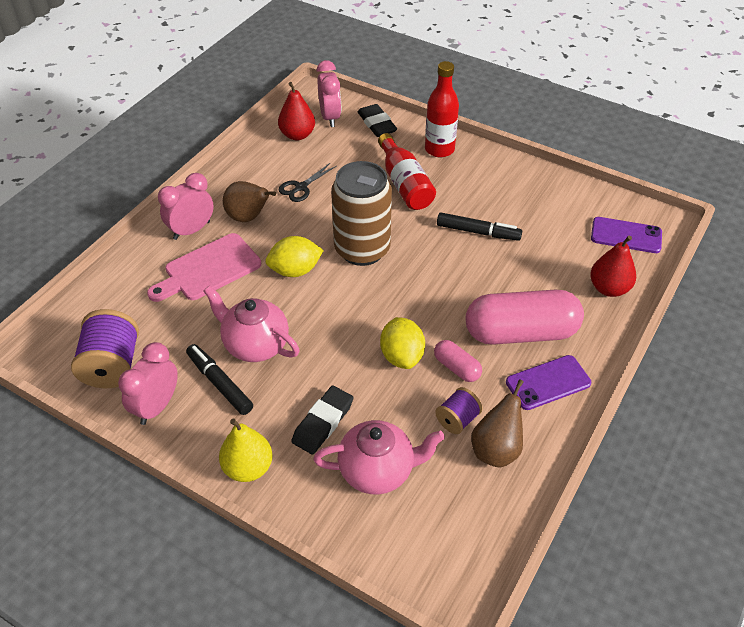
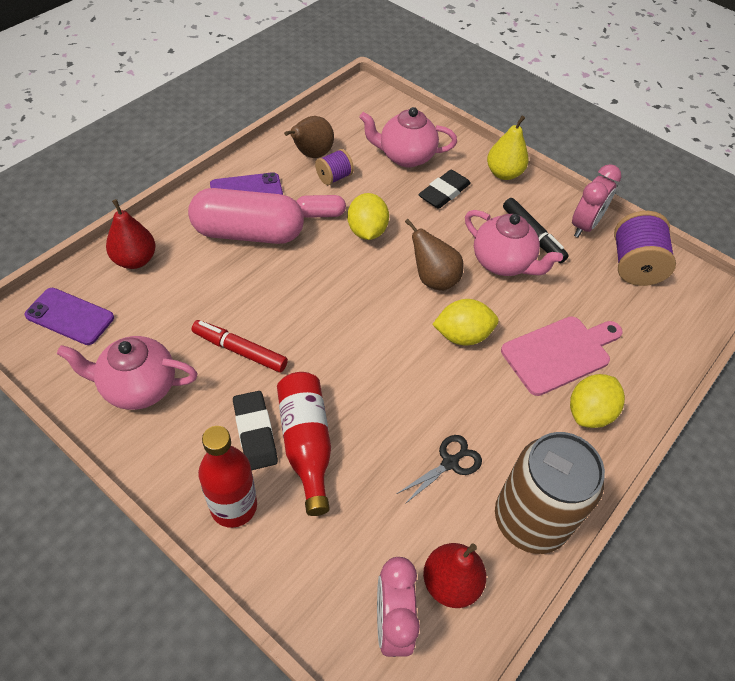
camera: 175 degrees left, 5 degrees up
pink clock [158,173,214,240] -> yellow lemon [570,374,625,428]
brown pear [223,181,276,222] -> brown pear moved to [405,219,463,291]
brown can [331,161,392,266] -> brown can moved to [495,432,605,554]
black eraser [358,104,397,137] -> black eraser moved to [233,391,278,471]
pink capsule [434,340,482,382] -> pink capsule turned 60 degrees counterclockwise [296,195,346,218]
black marker [437,213,522,241] -> red marker [192,320,288,372]
none -> pink teapot [57,336,198,410]

